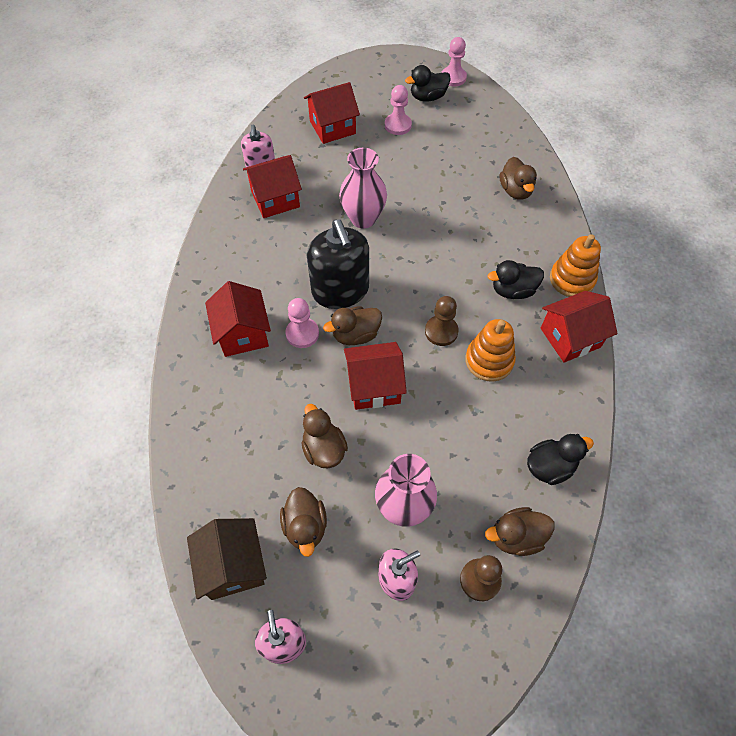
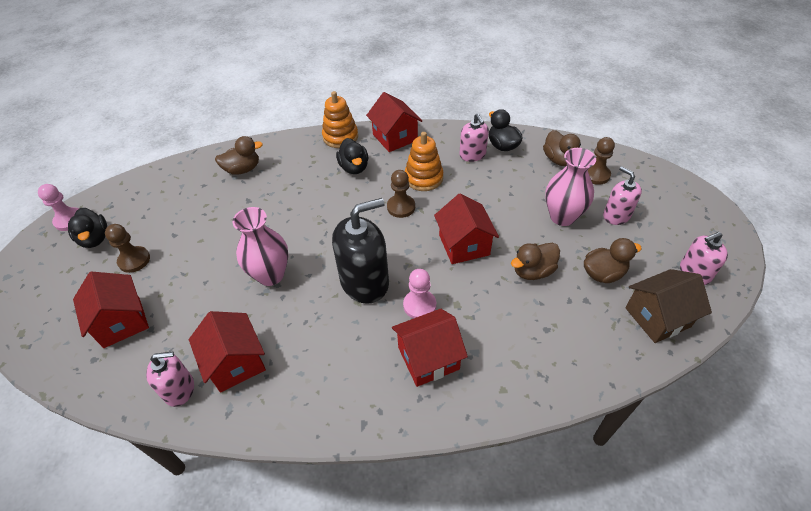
camera: 95 degrees left, 10 degrees down
brown duck [323,306,382,345] -> none
pink pawn [385,85,412,135] -> brown pawn [105,224,150,273]
none -> pink soap dispenser [459,113,489,162]

